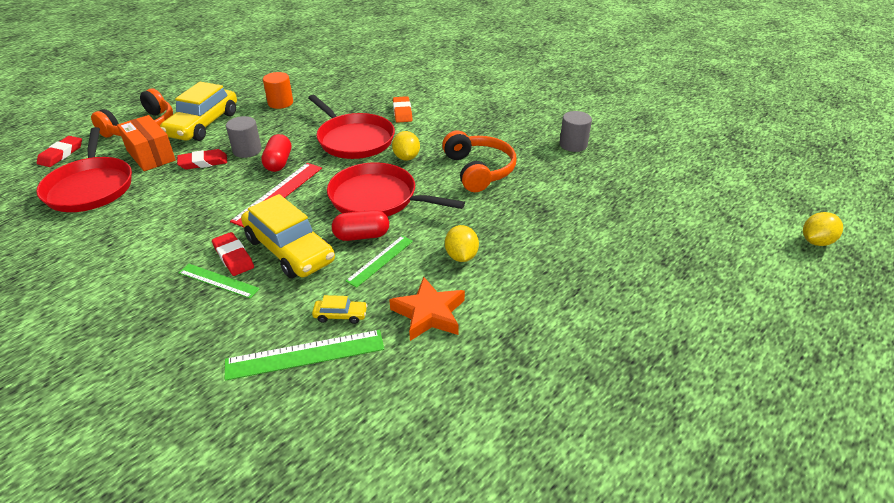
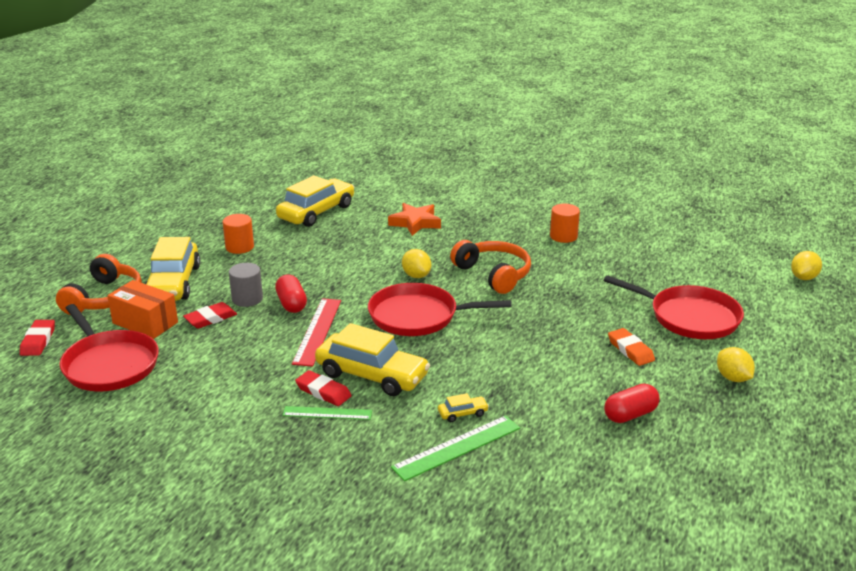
camera: 20 degrees left, 10 degrees down
red pan [308,95,395,159] -> red pan moved to [604,275,744,339]
red capsule [332,210,389,241] -> red capsule moved to [604,384,660,423]
green ruler [346,236,413,288] -> none
orange star [389,277,465,341] -> orange star moved to [388,203,441,236]
orange eraser [393,96,412,123] -> orange eraser moved to [608,328,655,366]
yellow lemon [445,225,479,262] -> yellow lemon moved to [717,347,755,382]
grey cylinder [559,111,592,152] -> orange cylinder [550,204,580,243]
none -> yellow car [276,175,354,227]

